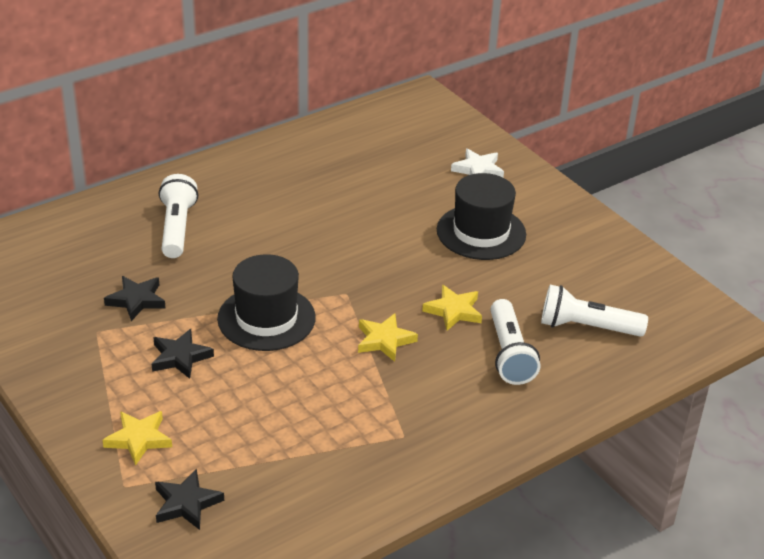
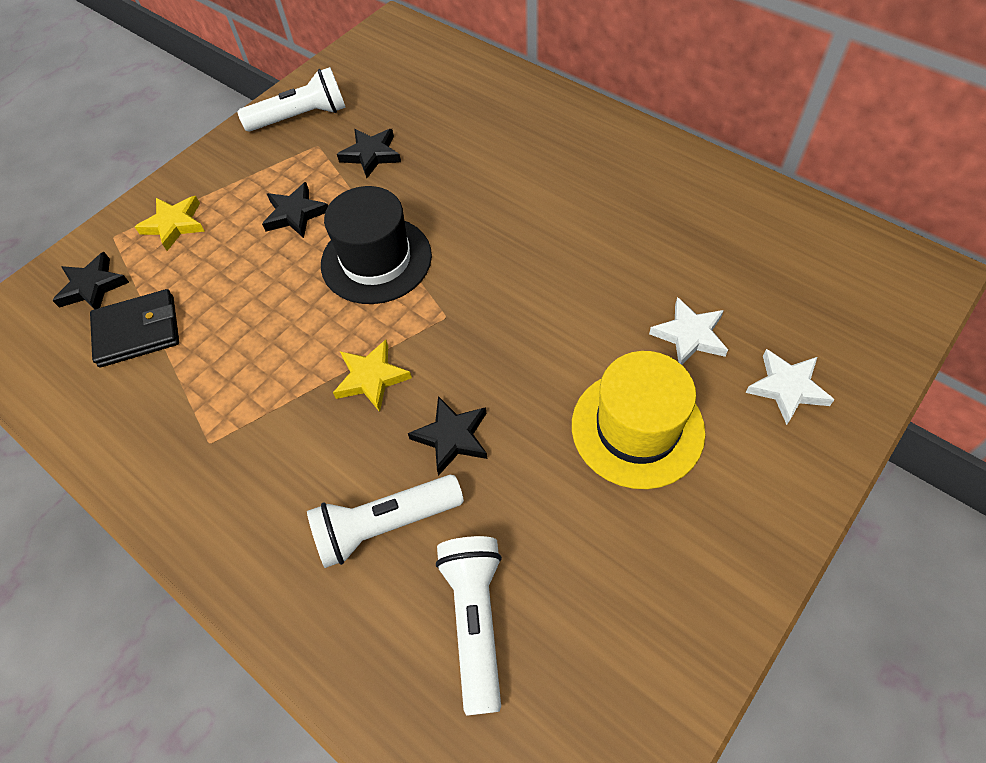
camera: 80 degrees right, 20 degrees up
white flashlight [159,174,198,258] -> white flashlight moved to [237,67,346,132]
yellow star [422,285,482,331] -> black star [408,396,487,476]
black hat [437,173,526,260] -> yellow hat [572,351,706,489]
none -> black wallet [90,289,179,367]
none -> white star [649,297,728,365]

